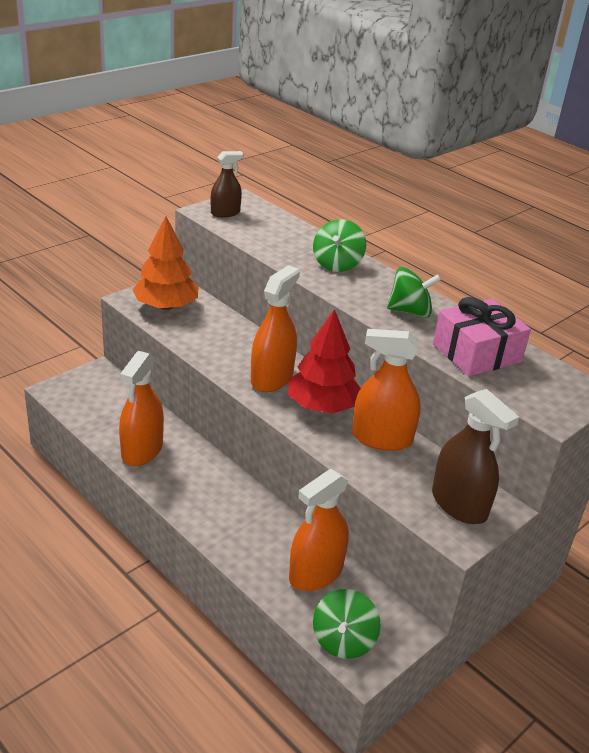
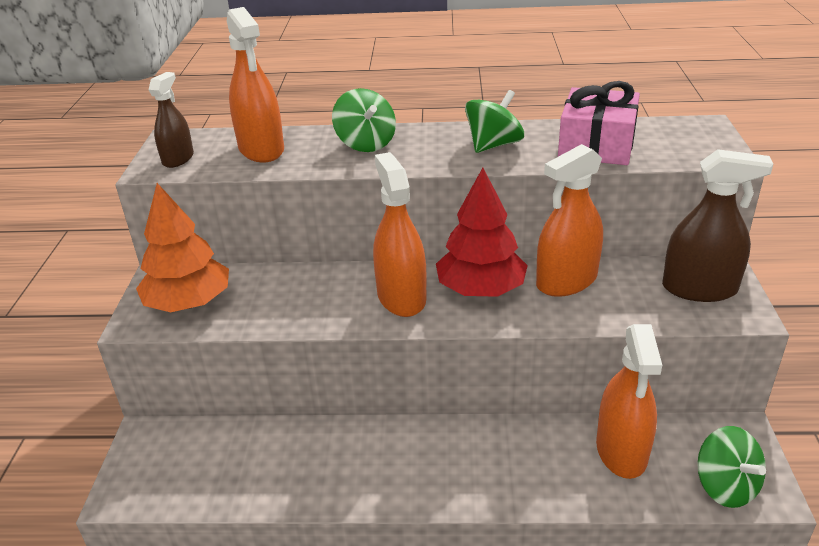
camera: 40 degrees left, 0 degrees up
orange spray bottle [119,351,164,466] -> orange spray bottle moved to [227,7,284,162]

